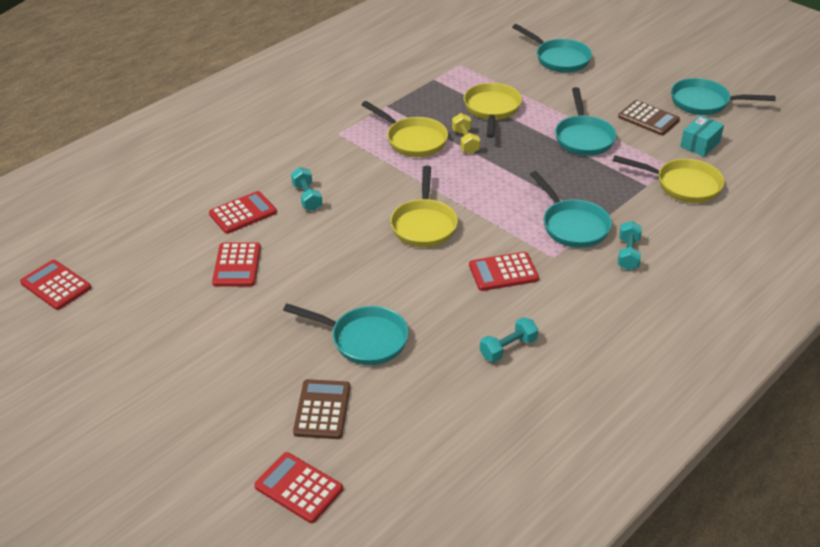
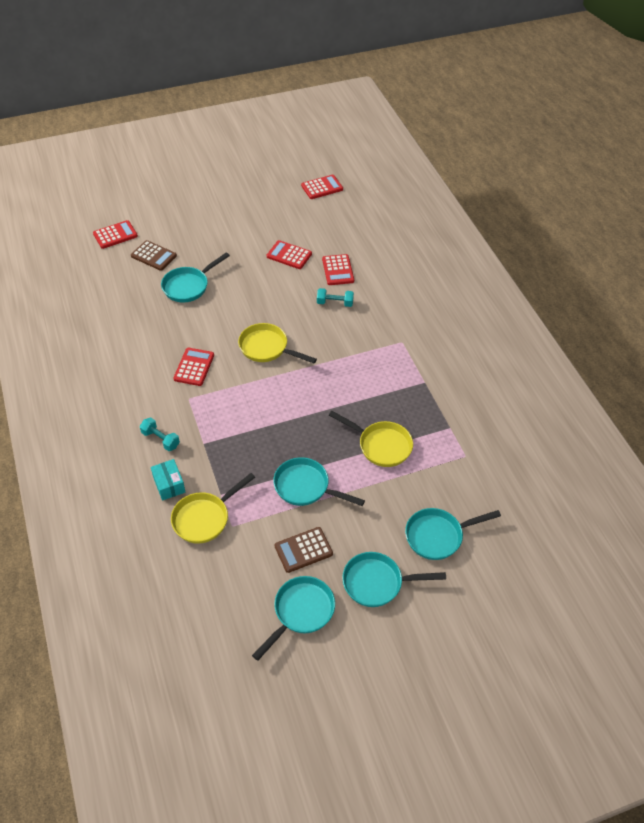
camera: 115 degrees right, 10 degrees up
yellow pan [362,101,448,157] -> none
yellow dumbbell [452,113,480,154] -> none
turquoise dumbbell [480,317,538,362] -> none
turquoise pan [530,171,612,248] -> turquoise pan moved to [342,552,446,607]
turquoise box [680,115,724,157] -> turquoise box moved to [151,459,185,501]

